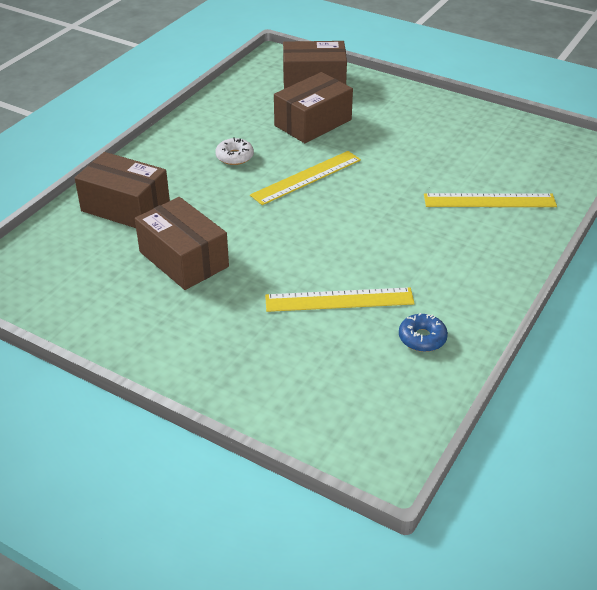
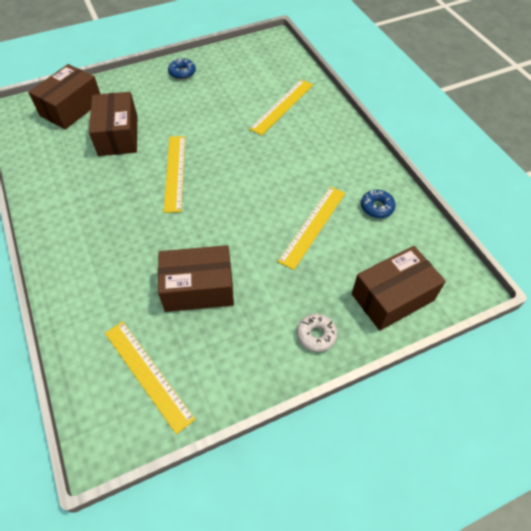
camera: 55 degrees left, 15 degrees up
brown box [75,152,170,228] -> brown box moved to [352,246,446,331]
white donut [215,137,254,165] -> white donut moved to [297,314,337,352]
none -> yellow ruler [105,321,195,434]
none -> blue donut [168,58,196,79]

